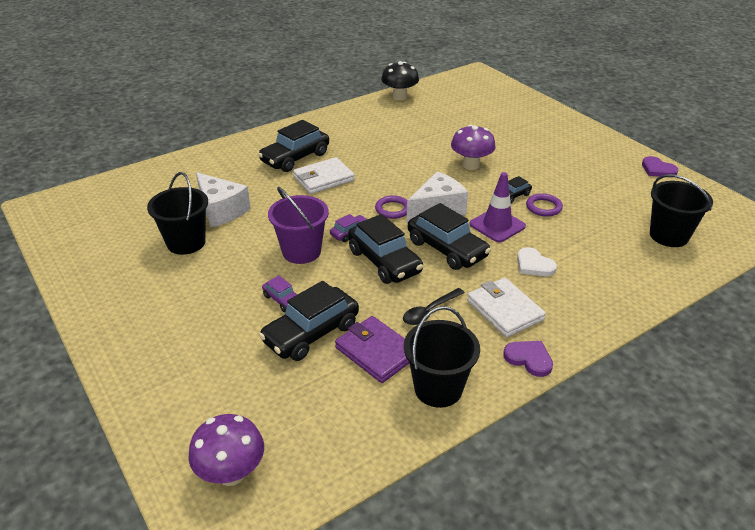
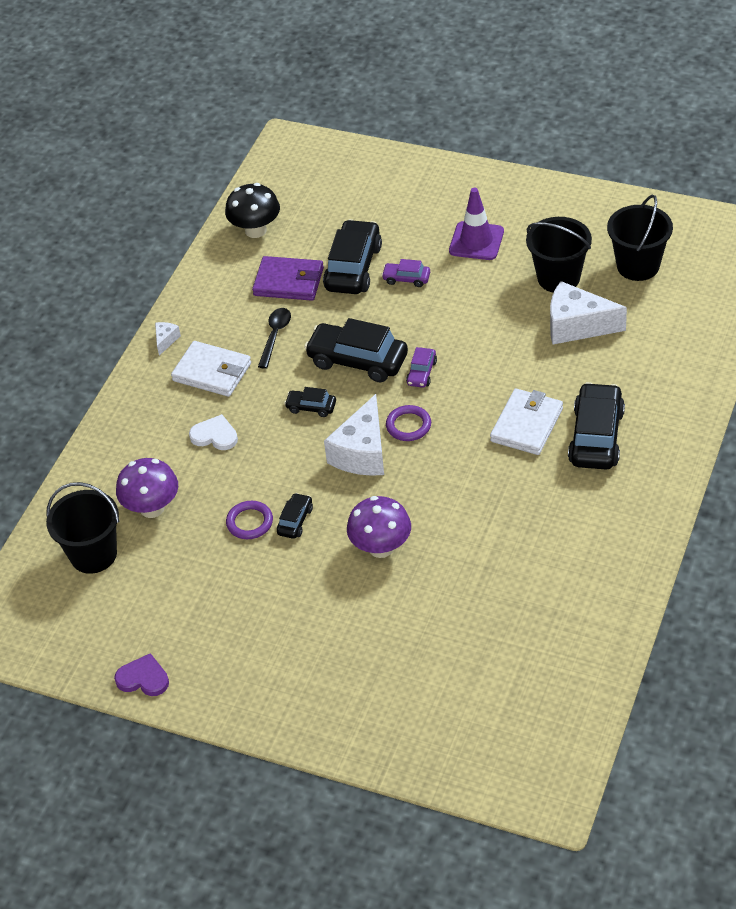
camera: 150 degrees right, 10 degrees up
purple mushroom [188,414,264,486] -> purple mushroom moved to [116,458,178,518]
purple bucket [268,187,329,264] -> none
black mushroom [381,61,419,101] -> black mushroom moved to [225,183,280,238]
black bucket [404,306,480,408] -> black bucket moved to [607,195,673,281]
black car [408,203,491,270] -> black car [284,387,336,417], size x0.49
purple traffic cone [469,172,526,242] -> purple traffic cone moved to [449,188,504,260]
purple heart [503,341,553,377] -> white cheese [155,322,181,355]

